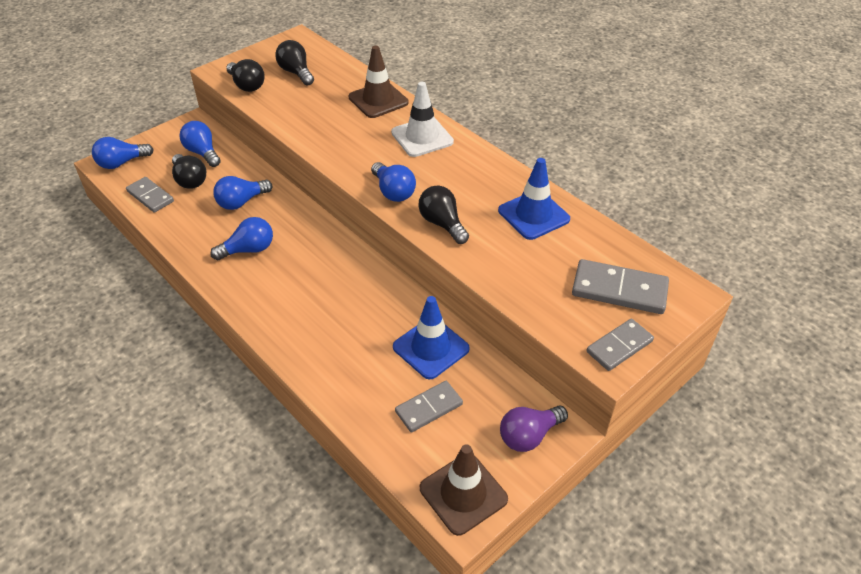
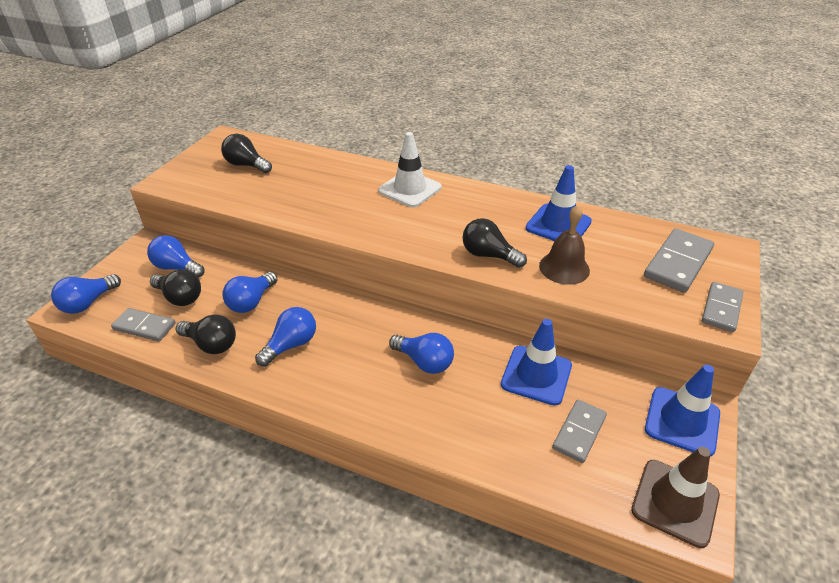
camera: 25 degrees left, 5 degrees down
black light bulb [226,59,265,92] -> black light bulb moved to [176,314,236,354]
brown traffic cone [349,46,409,118] -> none
blue light bulb [371,162,416,202] -> blue light bulb moved to [389,333,454,374]
purple light bulb [500,405,568,452] -> blue traffic cone [645,365,720,457]
grey domino [572,259,669,314] -> grey domino turned 45 degrees counterclockwise [644,228,714,293]
none -> brown bell [539,205,590,285]

